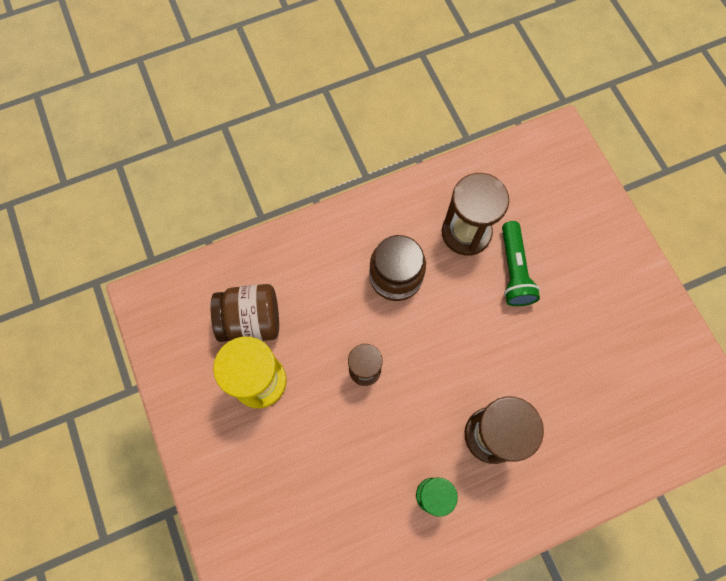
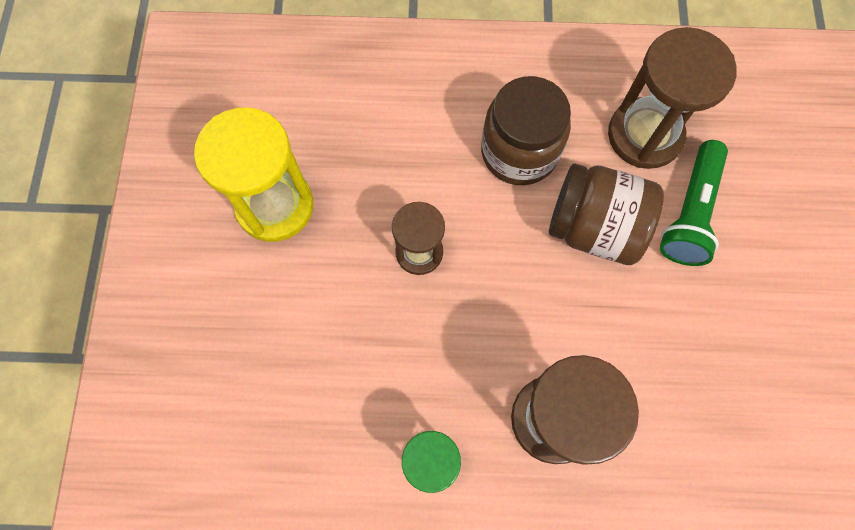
camera: 25 degrees right, 0 degrees up
brown jar [211,284,279,342] -> brown jar moved to [549,163,664,265]

